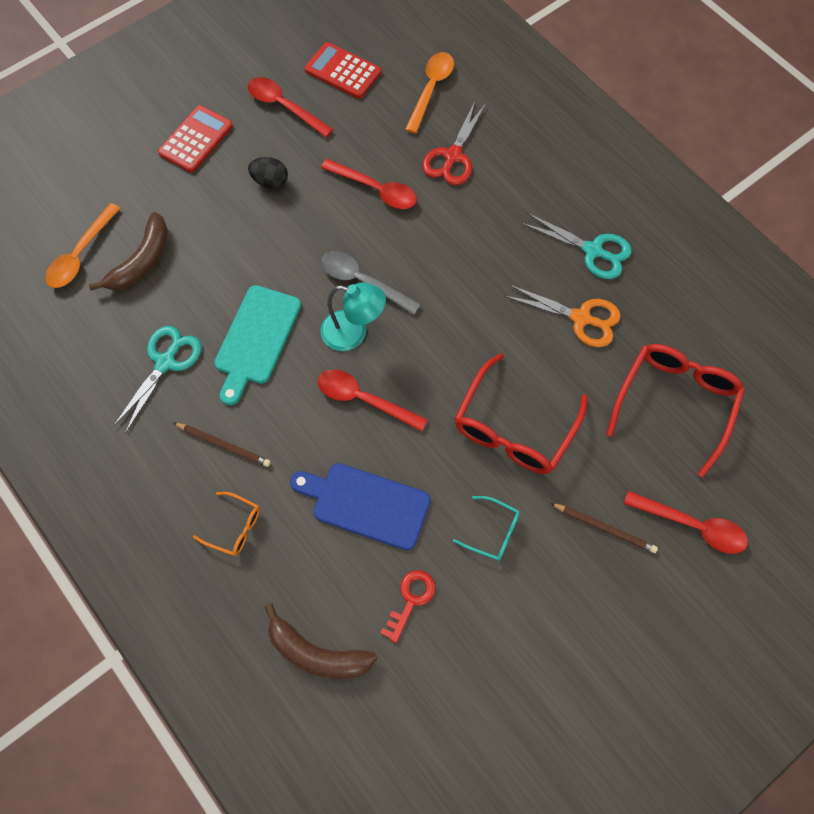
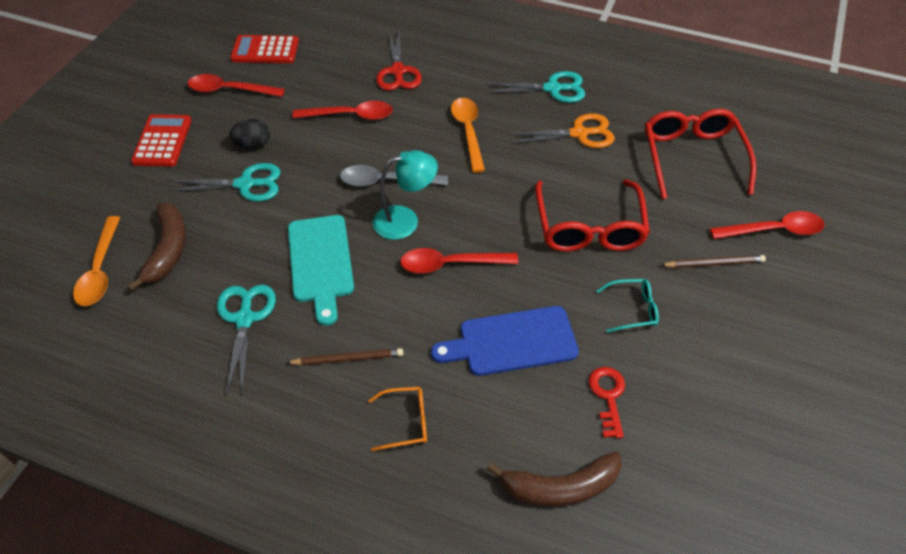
camera: 30 degrees left, 15 degrees down
orange spoon [405,52,454,134] -> orange spoon moved to [451,98,485,173]
none -> turquoise scissors [167,163,281,201]

